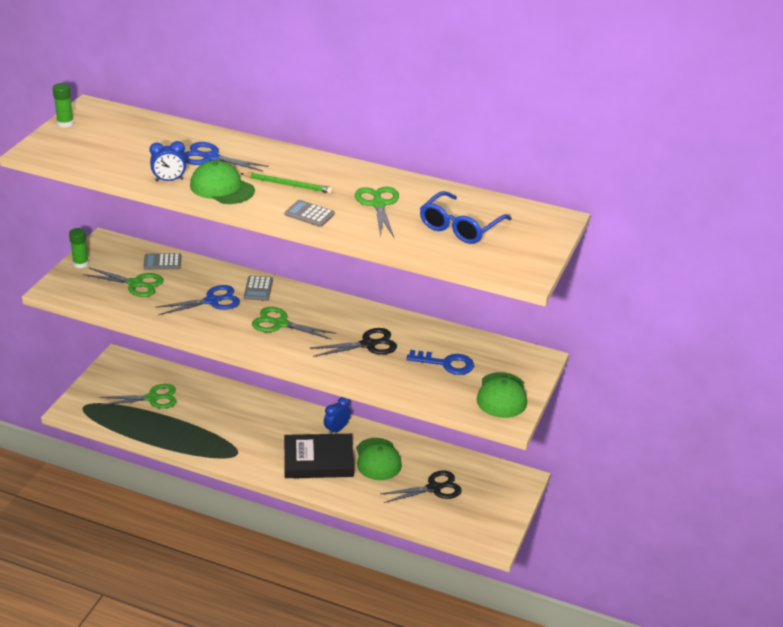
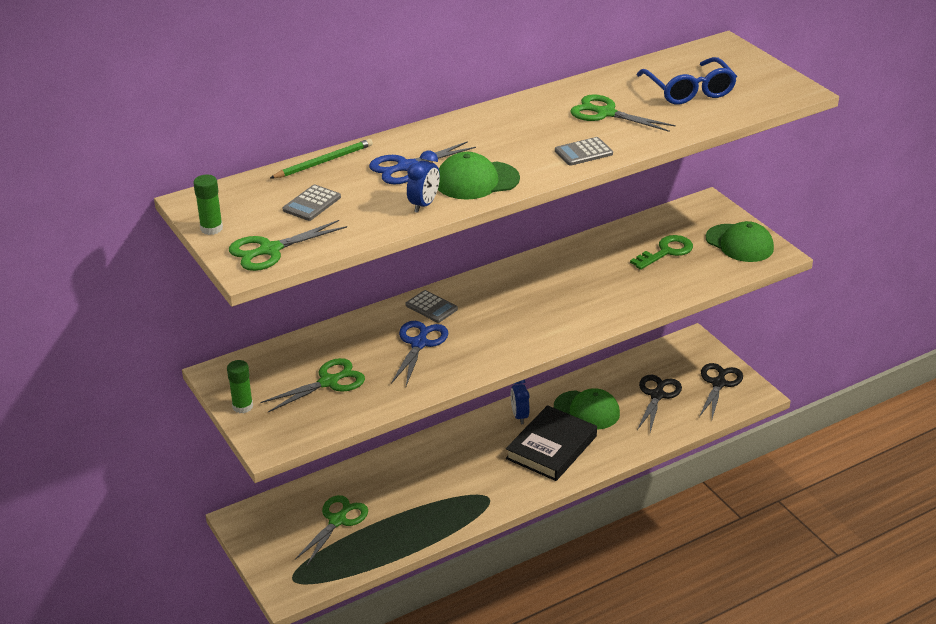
camera: 50 degrees left, 0 degrees up
grey calculator [143,253,182,270] -> grey calculator moved to [282,185,341,221]
green pencil [240,173,333,194] -> green pencil moved to [270,139,373,178]
green scissors [252,307,336,340] -> green scissors moved to [229,220,347,271]
black scissors [311,328,397,357] -> black scissors moved to [699,363,743,419]
blue key [406,350,474,375] -> green key [630,235,693,270]

